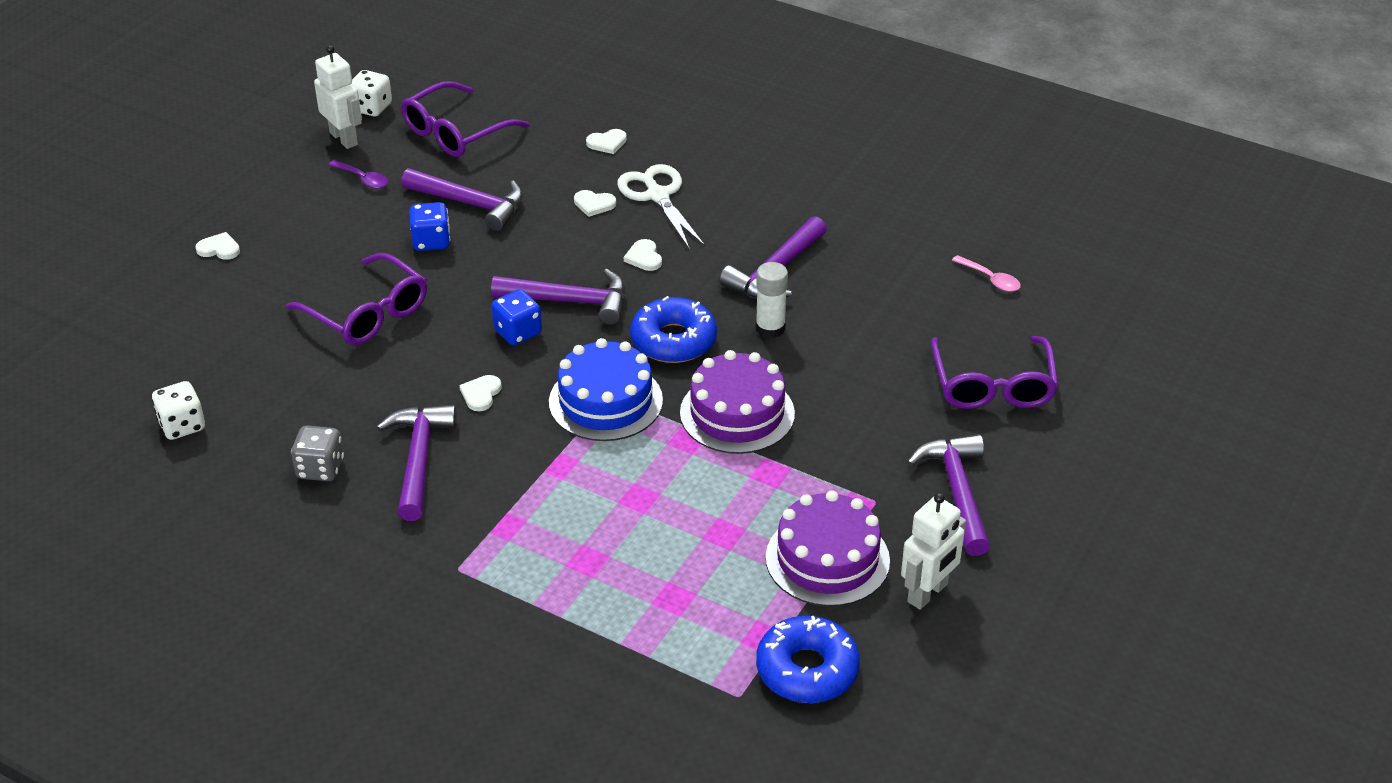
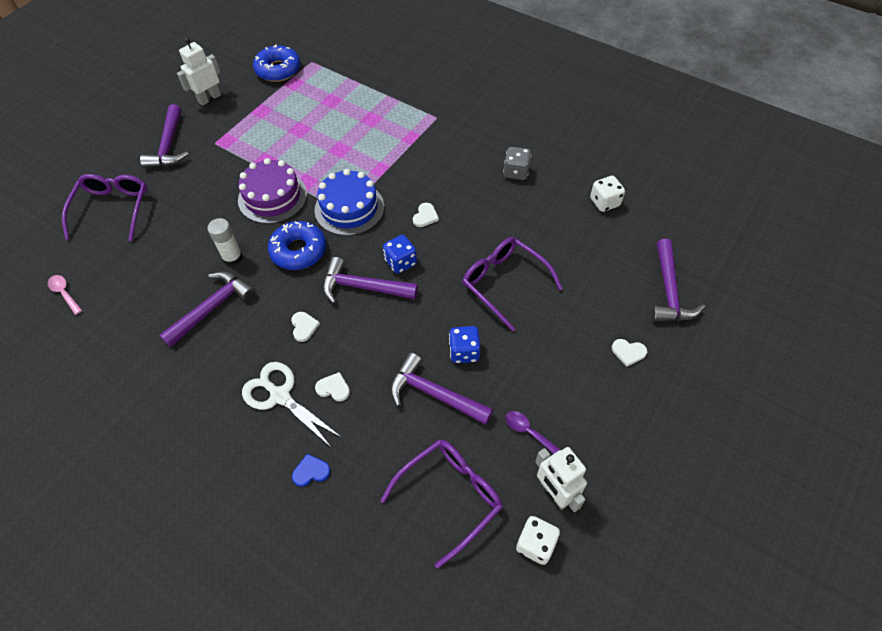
camera: 175 degrees left, 15 degrees up
purple hammer [377,405,457,521] -> purple hammer moved to [651,239,705,322]
white heart [586,129,627,154] -> blue heart [292,454,331,487]
white scissors [617,164,705,250] -> white scissors turned 150 degrees clockwise [242,362,342,447]
purple cake [766,490,890,606] -> none

